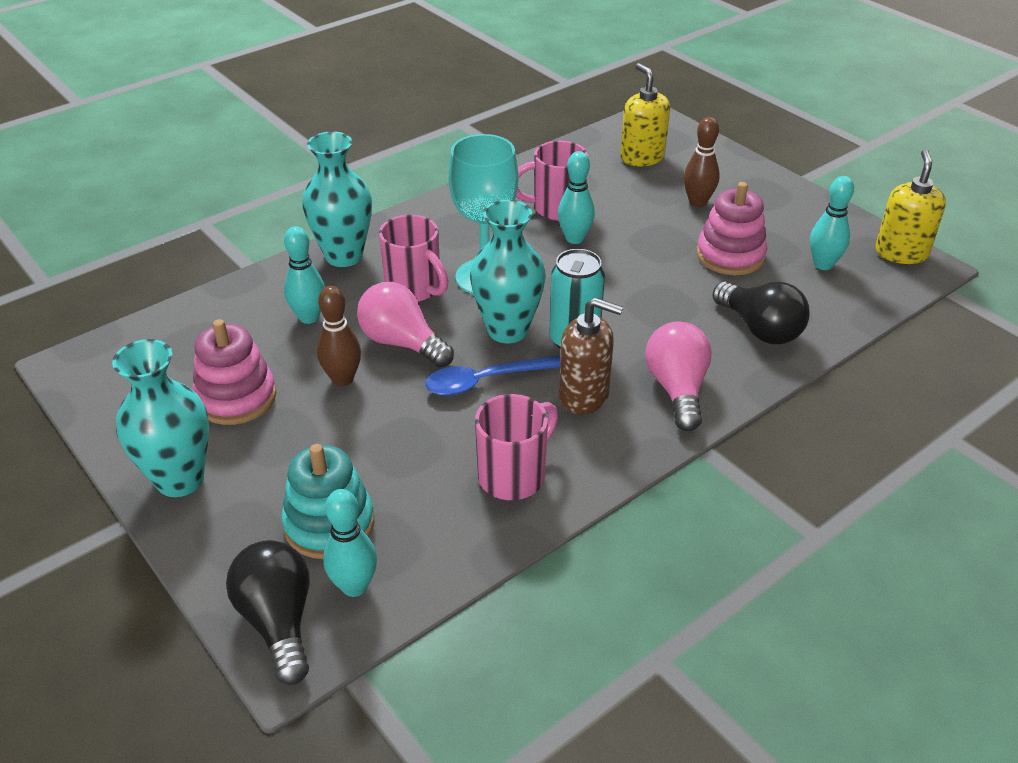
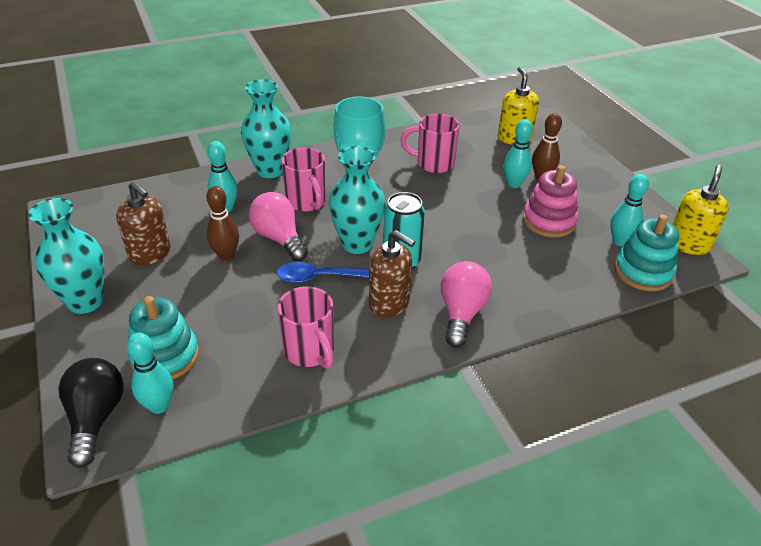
camera: 15 degrees right, 0 degrees up
pink stacking toy [192,319,276,425] -> brown soap dispenser [116,181,171,265]
pink mug [475,394,558,500] -> pink mug turned 90 degrees clockwise [277,286,334,368]
turquoise bowling pin [558,151,595,244] -> turquoise bowling pin moved to [504,119,533,188]
black light bulb [713,282,810,344] -> none
none -> turquoise stacking toy [614,215,679,291]

